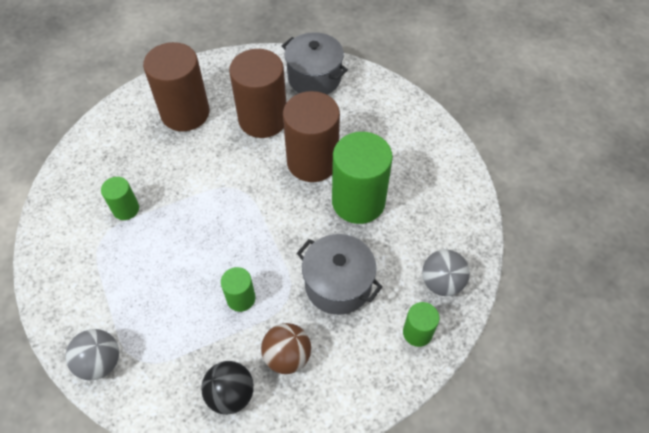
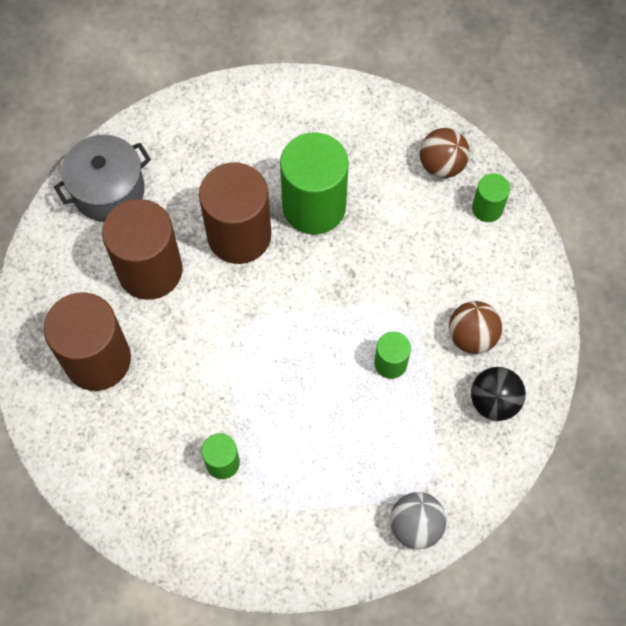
camera: 70 degrees left, 10 degrees up
grey pot [297,234,383,315] -> none
grey ball [422,249,470,296] -> brown ball [419,128,470,178]

